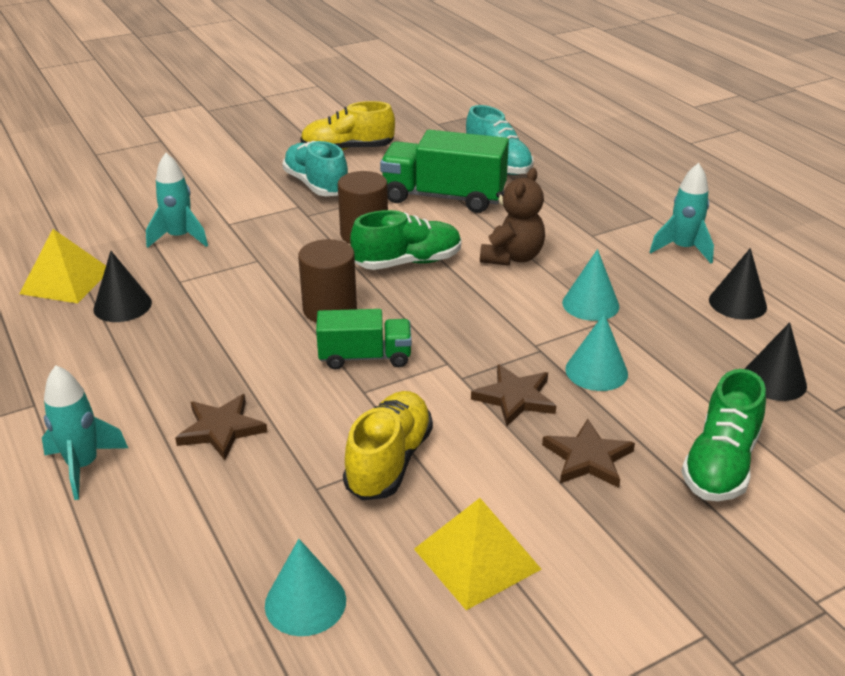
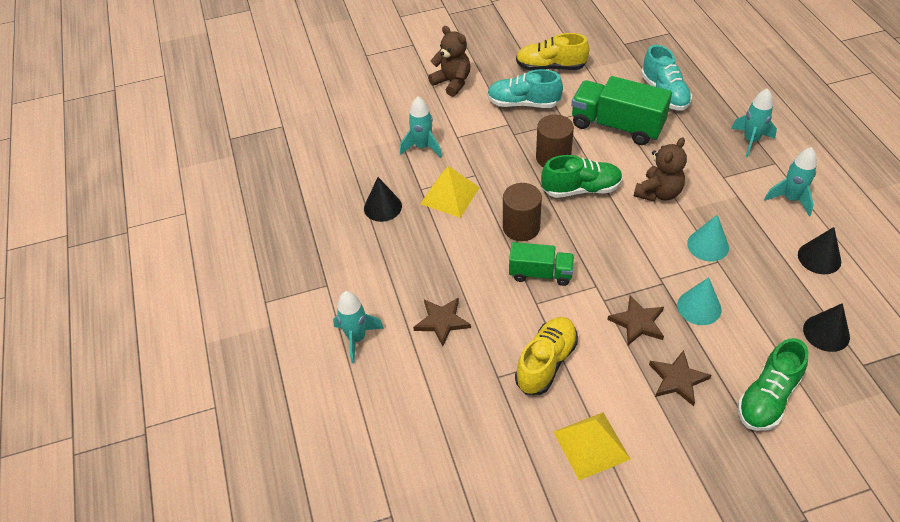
camera: 15 degrees right, 15 degrees up
yellow pyramid [19,229,106,303] -> yellow pyramid moved to [420,166,480,218]
turquoise cone [265,539,346,636] -> none
turquoise shoe [282,141,348,196] -> turquoise shoe turned 60 degrees counterclockwise [487,69,563,108]
none -> brown teddy bear [428,26,470,97]
none -> turquoise rocket [731,88,777,157]

